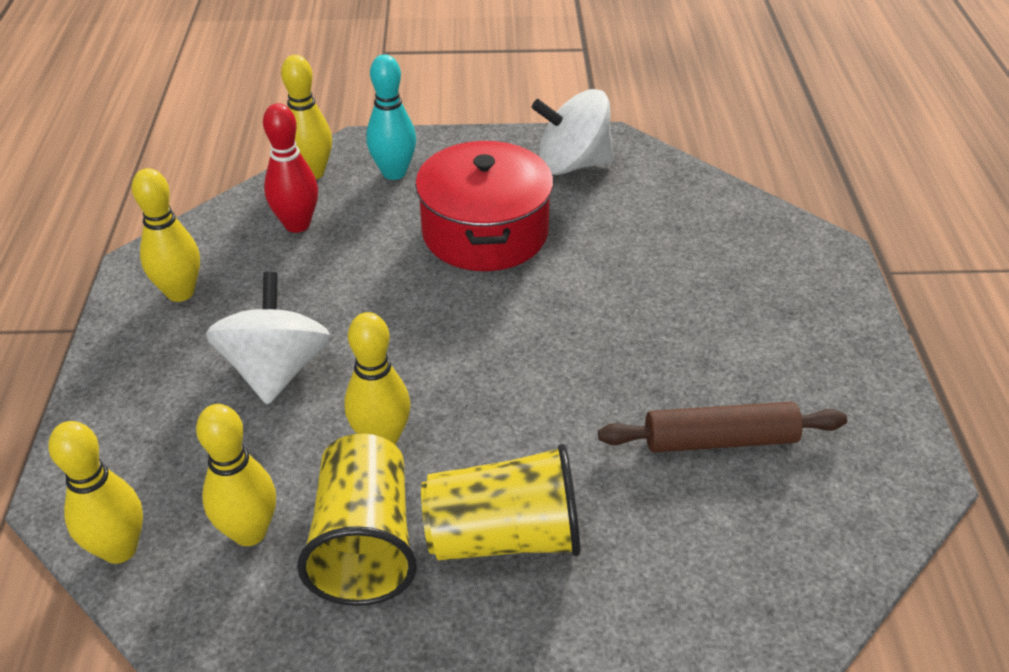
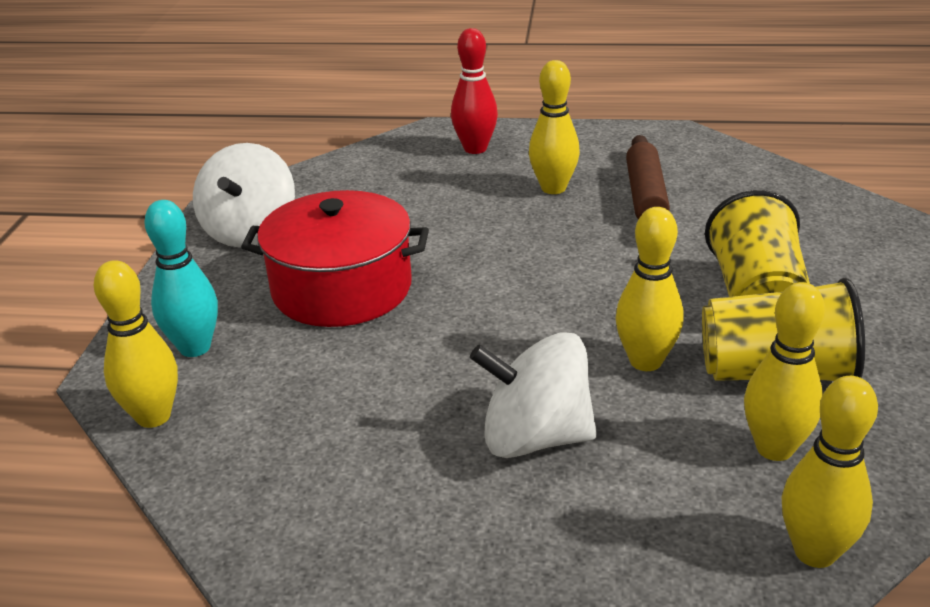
camera: 80 degrees left, 10 degrees down
yellow bowling pin [132,168,200,302] -> yellow bowling pin moved to [529,60,580,194]
red bowling pin [263,103,318,233] -> red bowling pin moved to [451,28,498,154]

